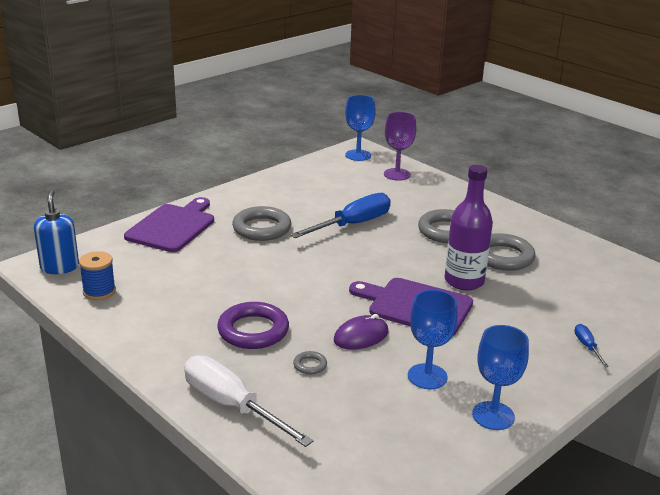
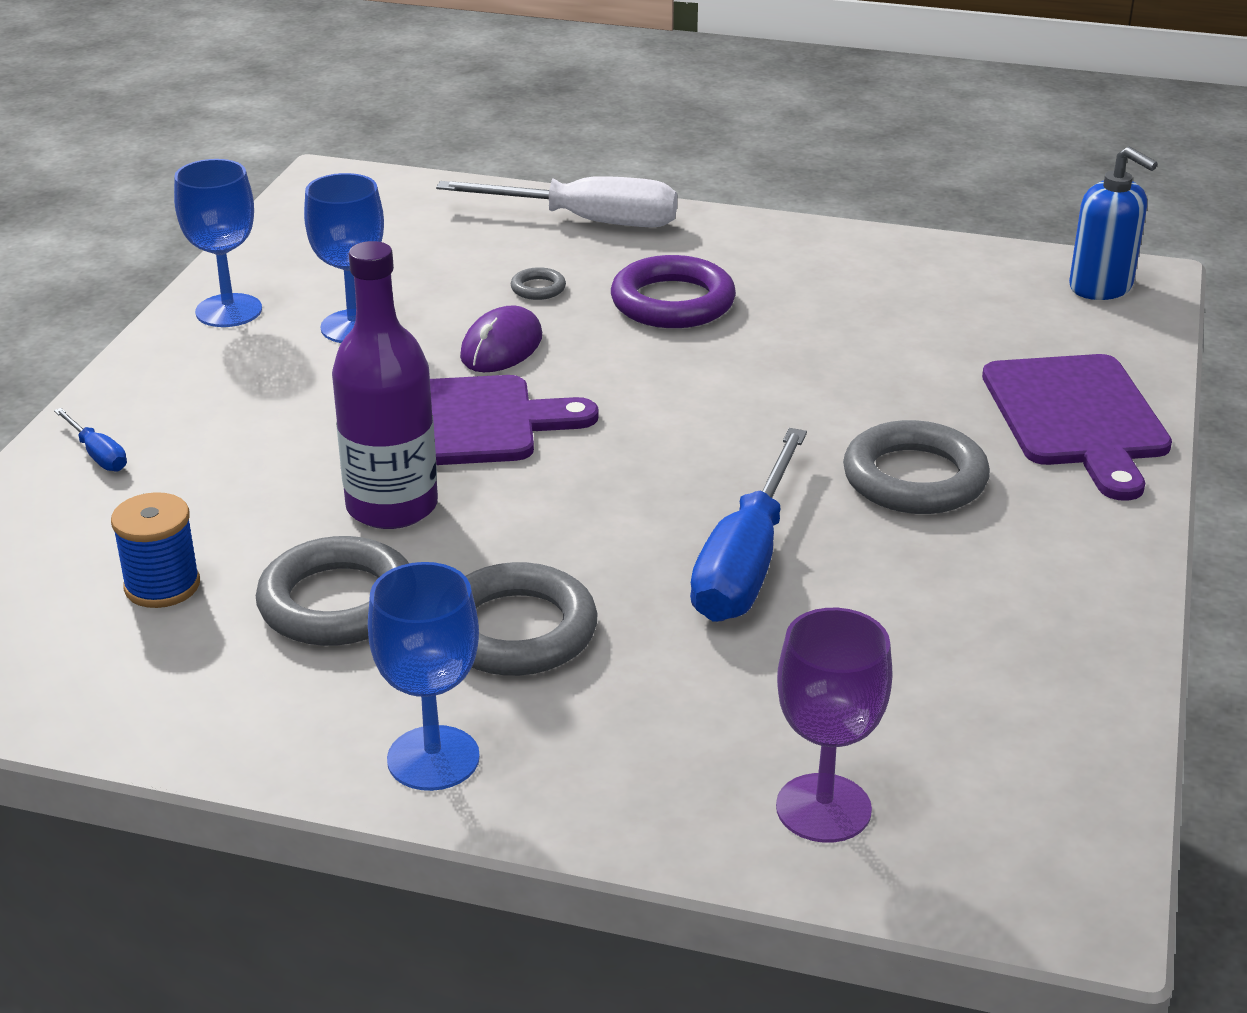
camera: 150 degrees right, 5 degrees up
blue spool [79,251,116,300] -> blue spool moved to [111,492,200,608]
blue goblet [345,95,376,161] -> blue goblet moved to [368,562,480,791]

